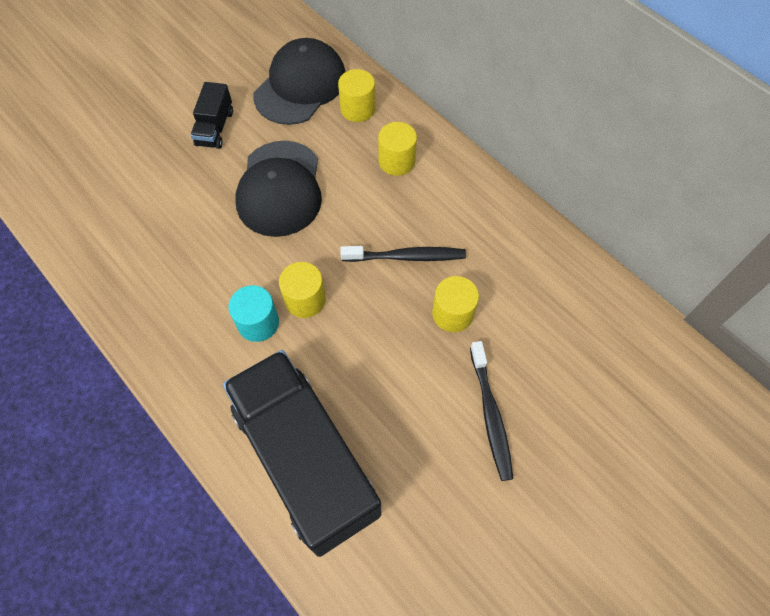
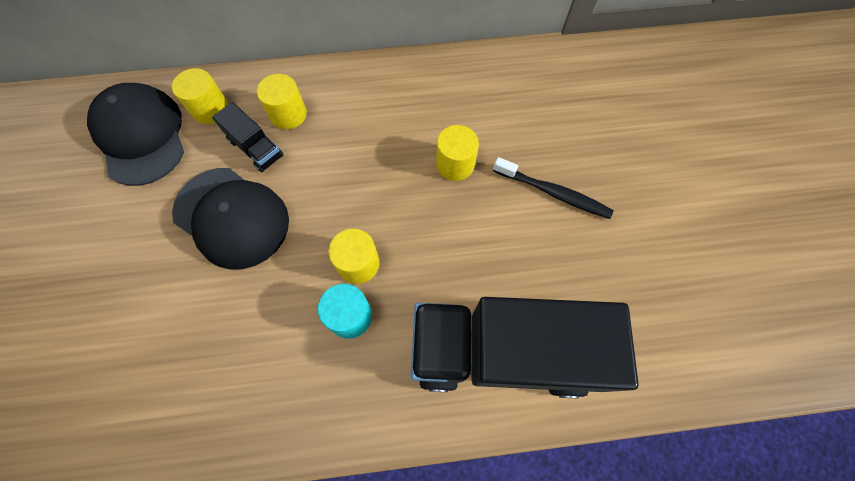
camera: 55 degrees left, 5 degrees up
black truck [191,82,233,149] -> black truck moved to [212,102,283,172]
black toothbrush [340,246,466,262] -> none

